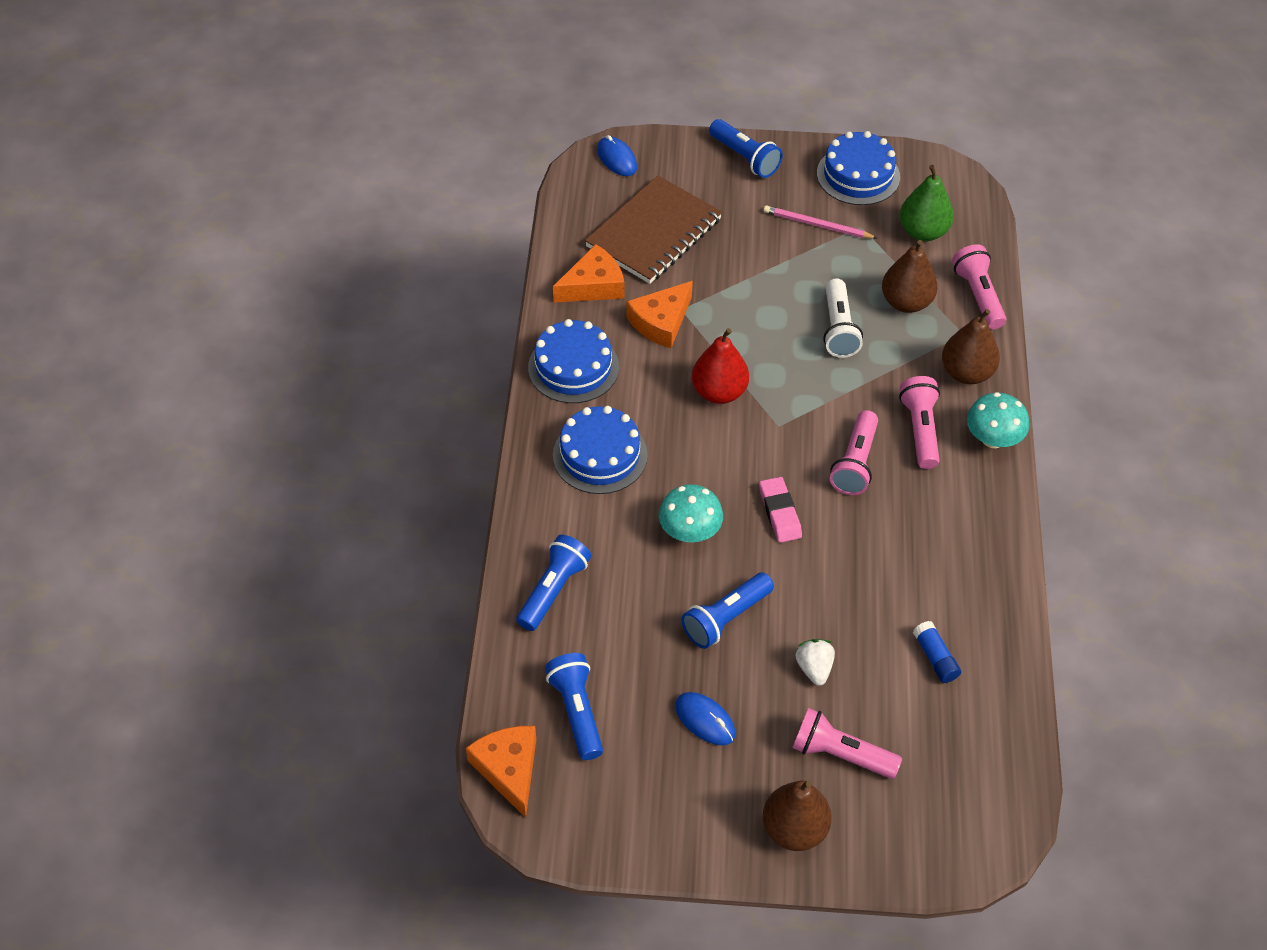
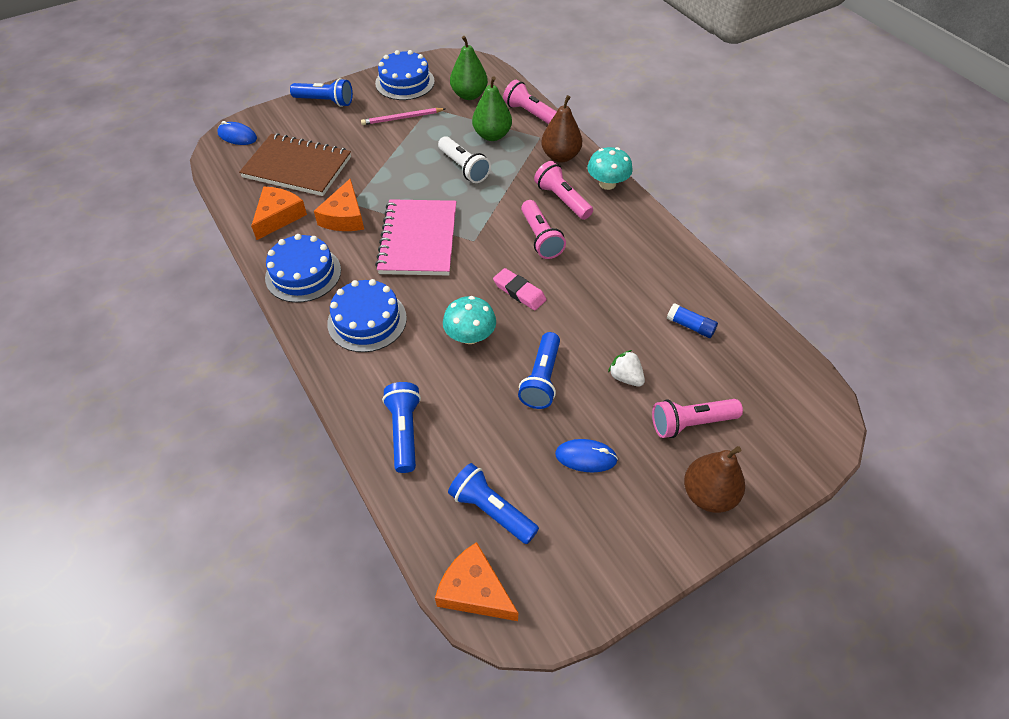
camera: 35 degrees left, 0 degrees up
brown notebook [585,175,722,284] -> brown notebook turned 75 degrees counterclockwise [239,133,351,196]
red pear [692,328,749,404] -> pink notebook [375,199,456,276]
brown pear [882,240,938,313] -> green pear [472,76,512,141]

